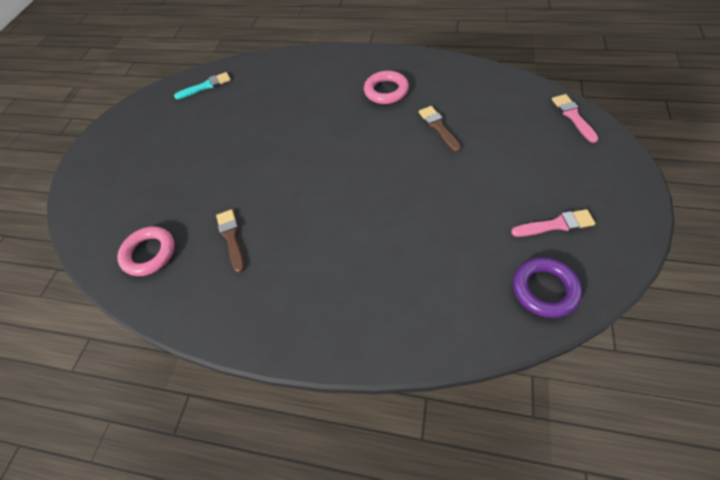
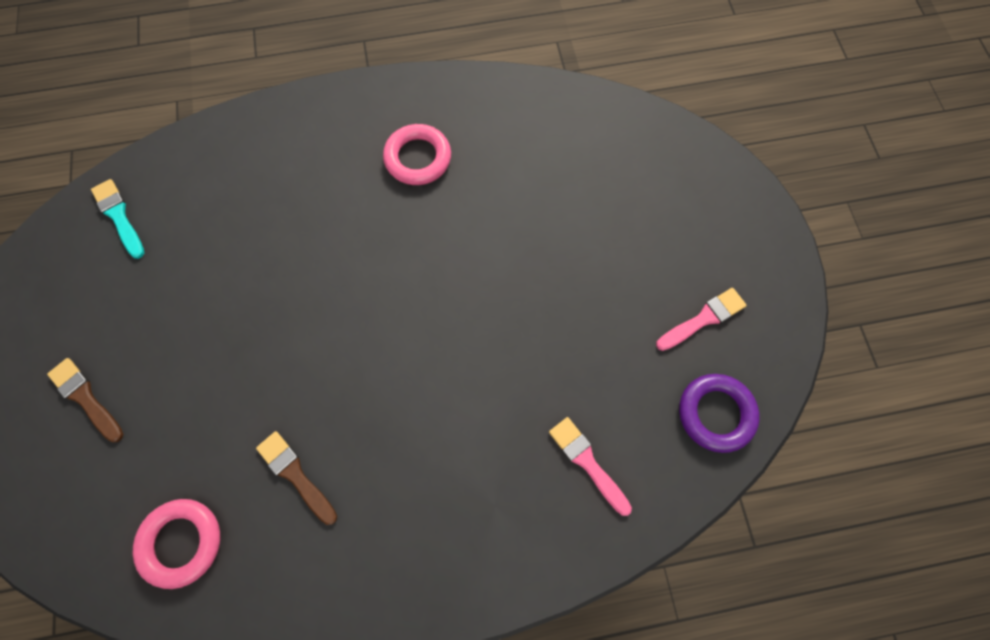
camera: 30 degrees left, 15 degrees up
turquoise brush [174,72,231,99] -> turquoise brush turned 75 degrees counterclockwise [91,179,144,259]
brown brush [419,106,461,152] -> brown brush moved to [47,358,123,442]
pink brush [552,94,598,143] -> pink brush moved to [549,417,632,516]

